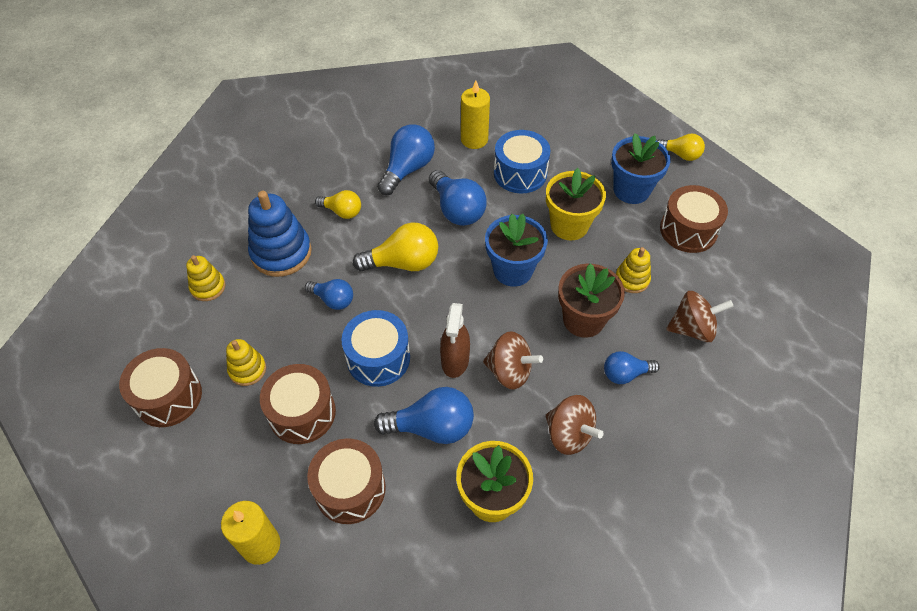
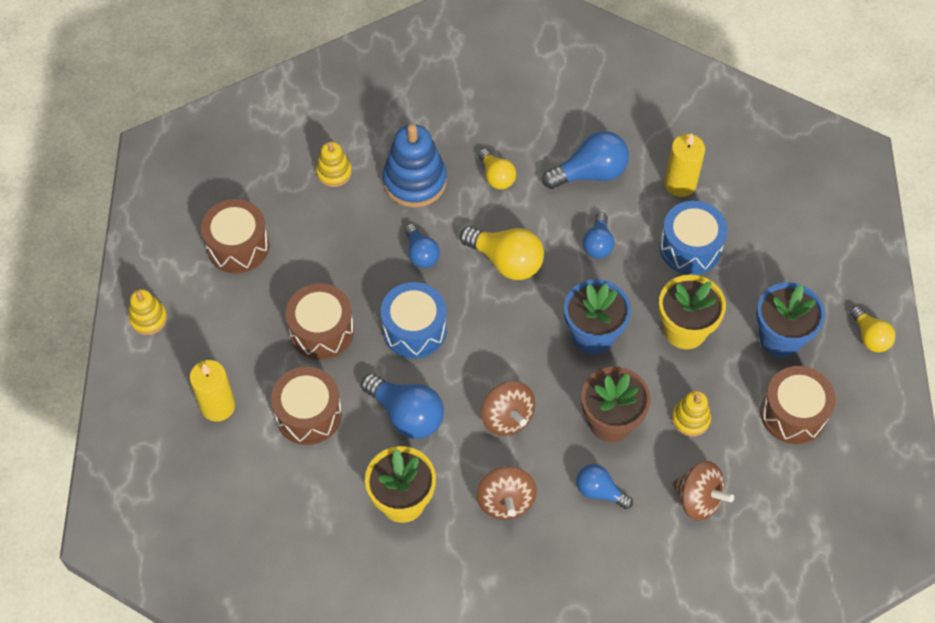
camera: 40 degrees right, 5 degrees up
yellow stacking toy [226,339,266,386] -> yellow stacking toy moved to [129,289,167,335]
blue light bulb [429,170,487,226] -> blue light bulb [583,212,614,259], size x0.62
brown spray bottle [440,303,470,378] -> none

